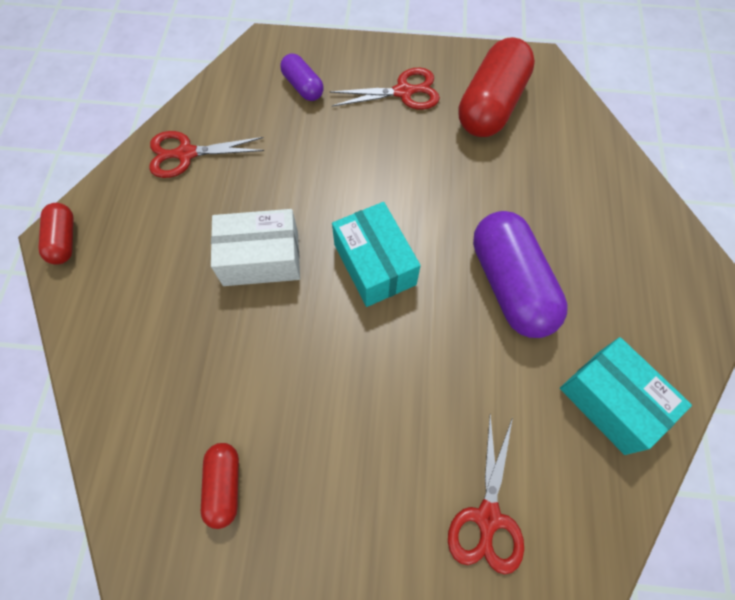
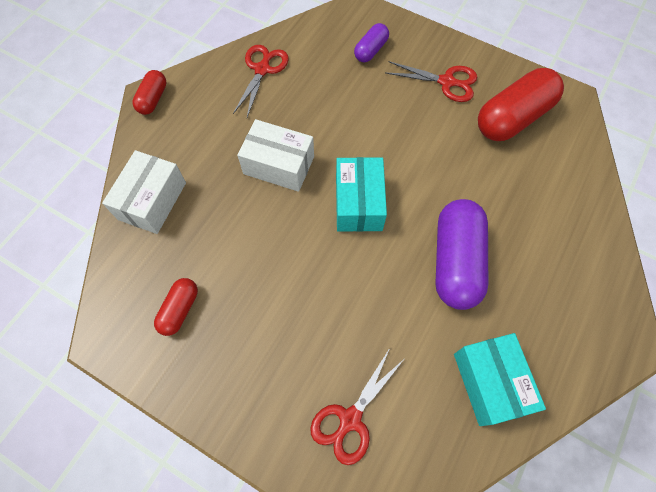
camera: 25 degrees right, 0 degrees up
red scissors [149,131,264,178] -> red scissors turned 90 degrees clockwise [233,45,289,117]
purple capsule [280,53,324,101] -> purple capsule turned 45 degrees clockwise [354,23,389,62]
none -> white box [102,150,186,234]

